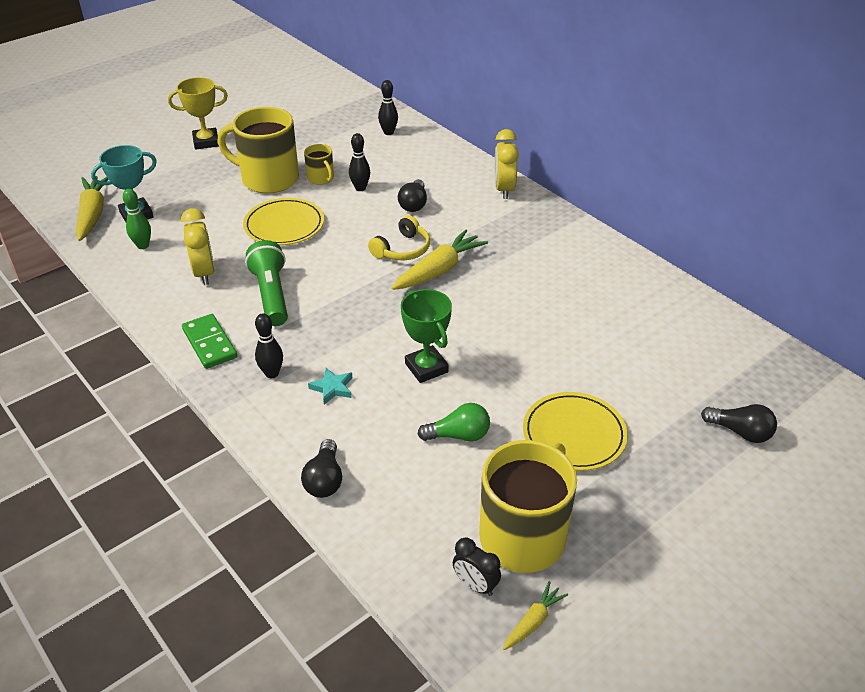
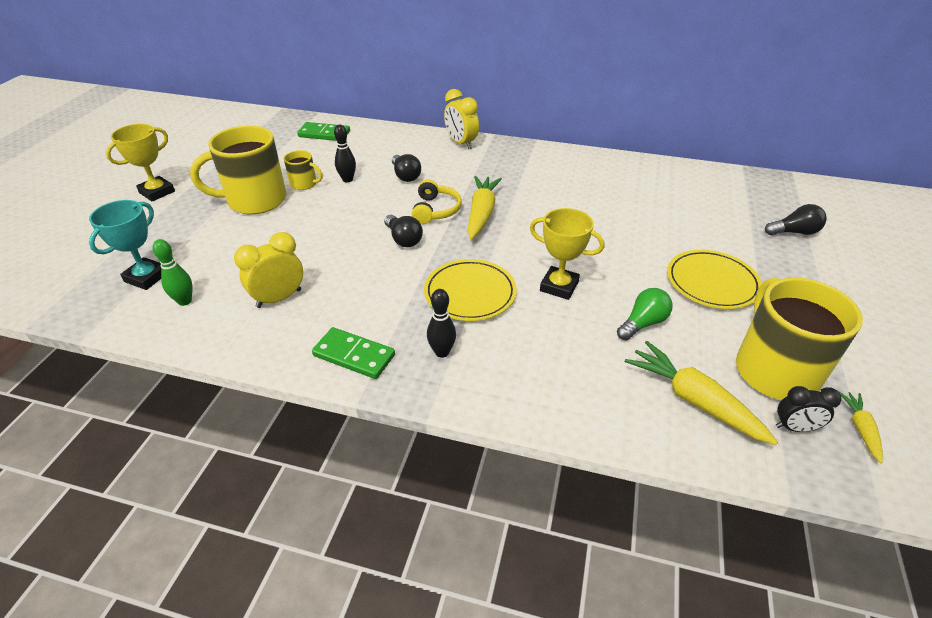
camera: 35 degrees left, 0 degrees up
yellow carrot [76,176,109,241] -> yellow carrot moved to [625,341,778,445]
yellow clock [181,208,215,285] -> yellow clock turned 75 degrees counterclockwise [234,232,303,308]
yellow plate [243,198,324,245] -> yellow plate moved to [424,259,517,321]
green flashlight [245,240,288,326] -> none
black light bulb [301,439,342,498] -> black light bulb moved to [384,215,423,247]
turquoise star [308,368,352,405] -> none
black bowling pin [378,80,398,135] -> green domino [297,122,350,141]
green trophy [401,289,452,383] -> yellow trophy [530,208,604,300]

